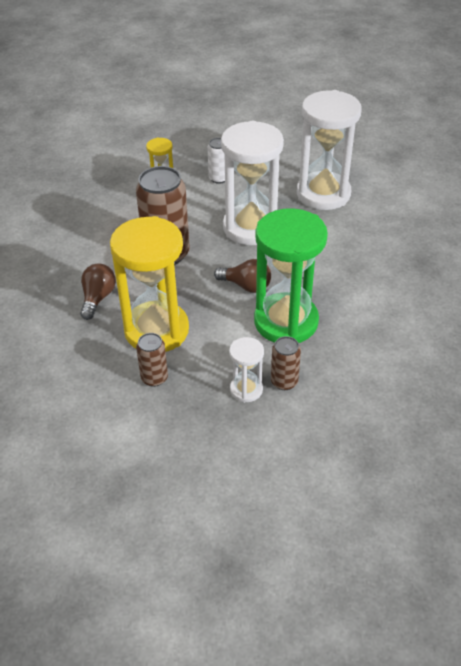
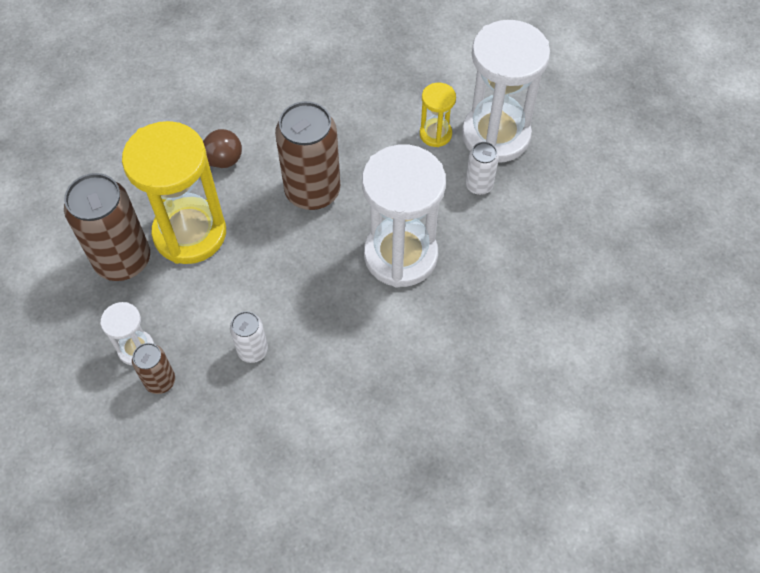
camera: 65 degrees right, 15 degrees up
brown can [136,333,168,387] -> brown can [64,173,150,281], size x1.97
brown light bulb [214,259,271,293] -> none
green hourglass [254,208,328,343] -> white can [230,311,268,363]
white hourglass [297,90,362,210] -> white hourglass moved to [462,20,550,163]

